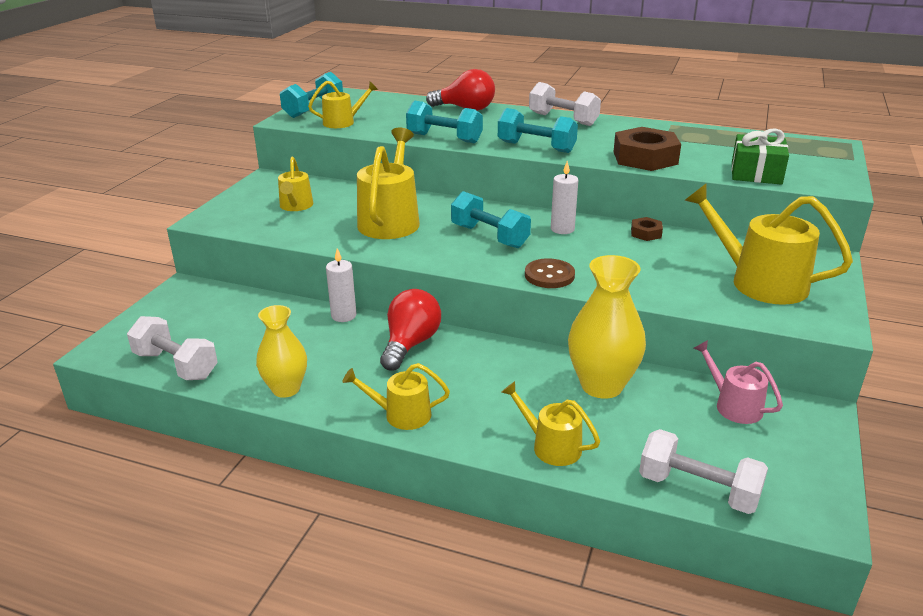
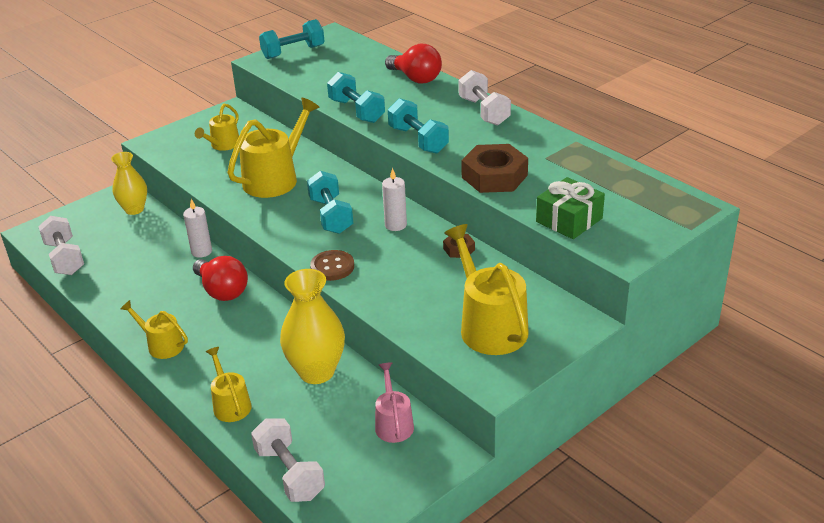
camera: 30 degrees right, 5 degrees up
yellow vase [256,305,307,398] -> yellow vase moved to [111,152,147,215]
yellow watering can [308,81,378,128] -> none
red light bulb [380,289,441,371] -> red light bulb turned 90 degrees clockwise [193,256,248,301]

